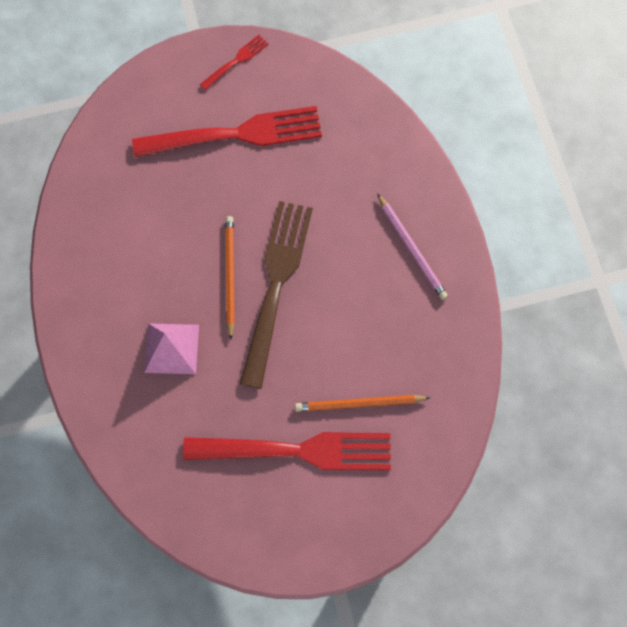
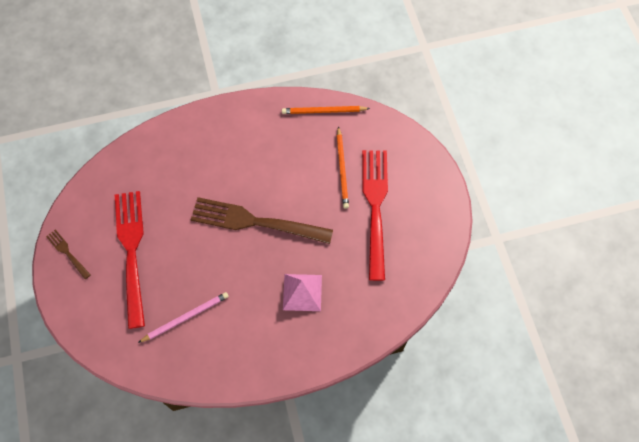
camera: 90 degrees left, 5 degrees down
red fork [200,35,268,90] -> brown fork [46,230,91,279]
orange pencil [225,216,235,340] -> orange pencil moved to [282,106,370,114]
pink pencil [377,193,448,300] -> pink pencil moved to [138,292,229,343]

